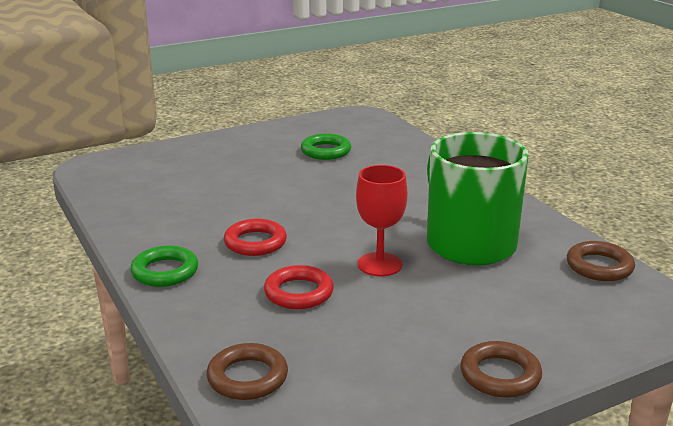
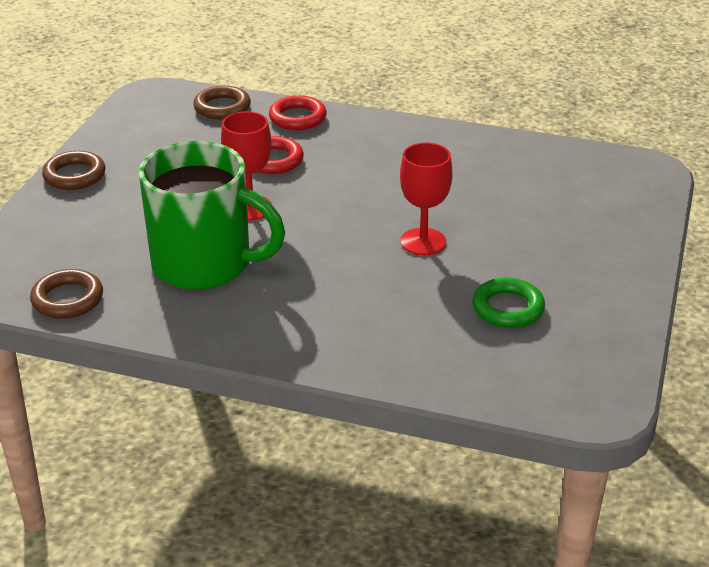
camera: 135 degrees right, 10 degrees up
green ring [130,246,198,287] -> none
red ring [224,219,287,256] -> red ring moved to [269,95,327,130]
none -> red goblet [400,143,453,255]

